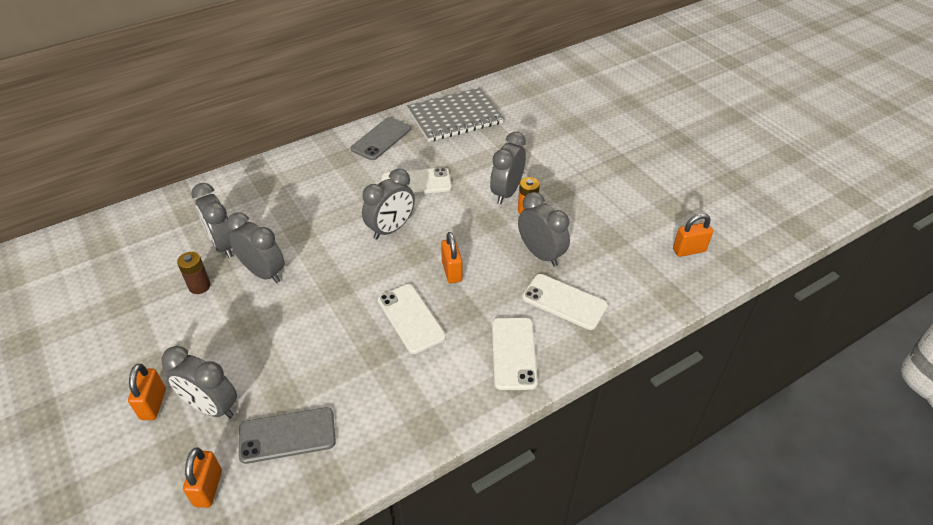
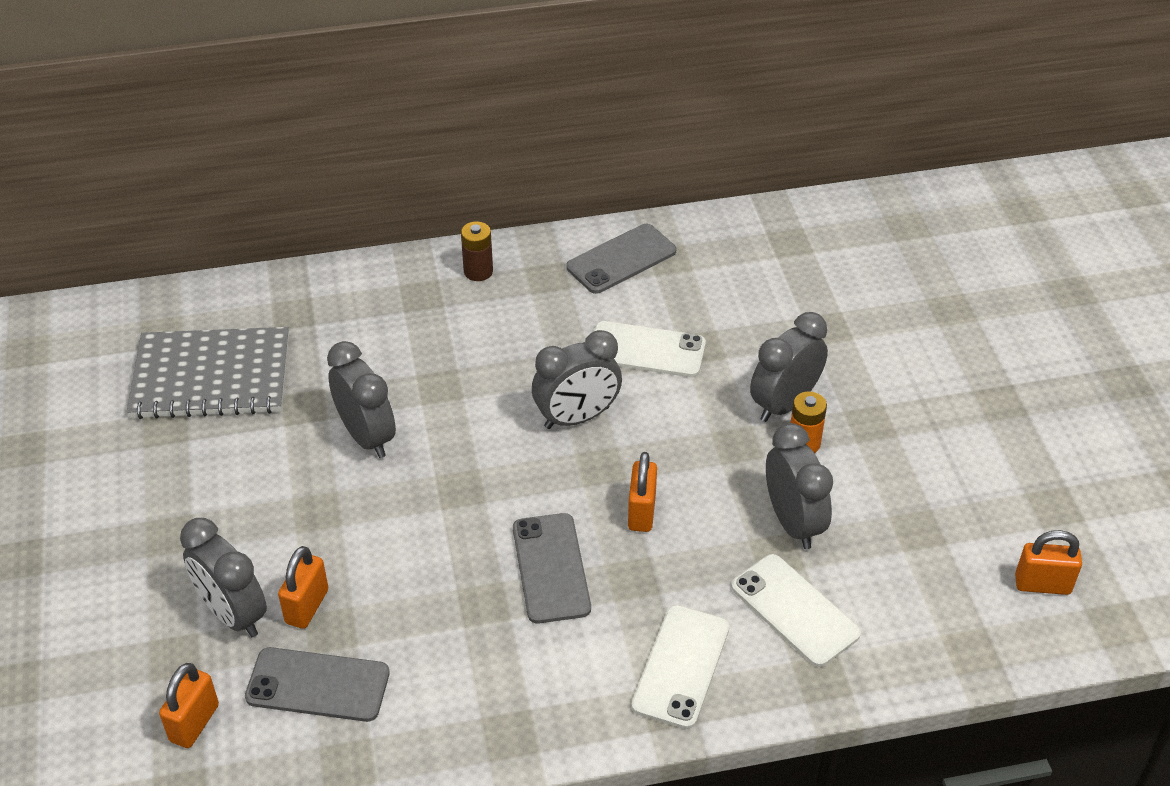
camera: 20 degrees right, 0 degrees up
orange padlock [128,364,166,420] -> orange padlock moved to [278,546,328,629]
brown battery [177,252,211,294] -> brown battery moved to [461,221,493,281]
grey clock [191,183,233,258] -> none
white phone [377,284,446,354] -> grey phone [513,513,591,623]
grey notebook [407,88,504,142] -> grey notebook moved to [127,327,289,419]

